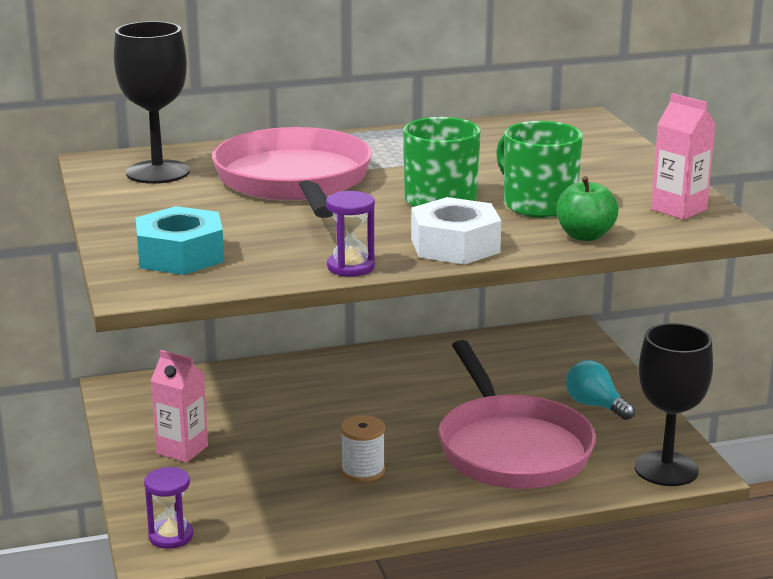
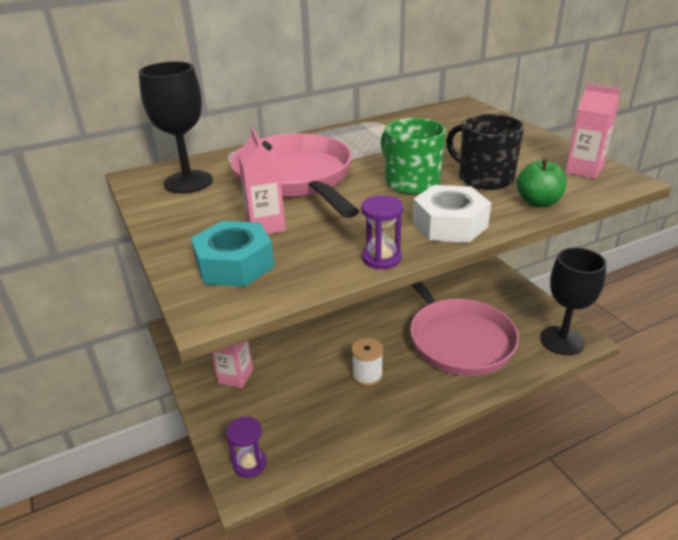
camera: 10 degrees left, 10 degrees up
green mug [496,121,583,218] -> black mug [446,114,524,190]
turquoise light bulb [566,360,635,420] -> none
none -> pink carton [238,128,286,234]

